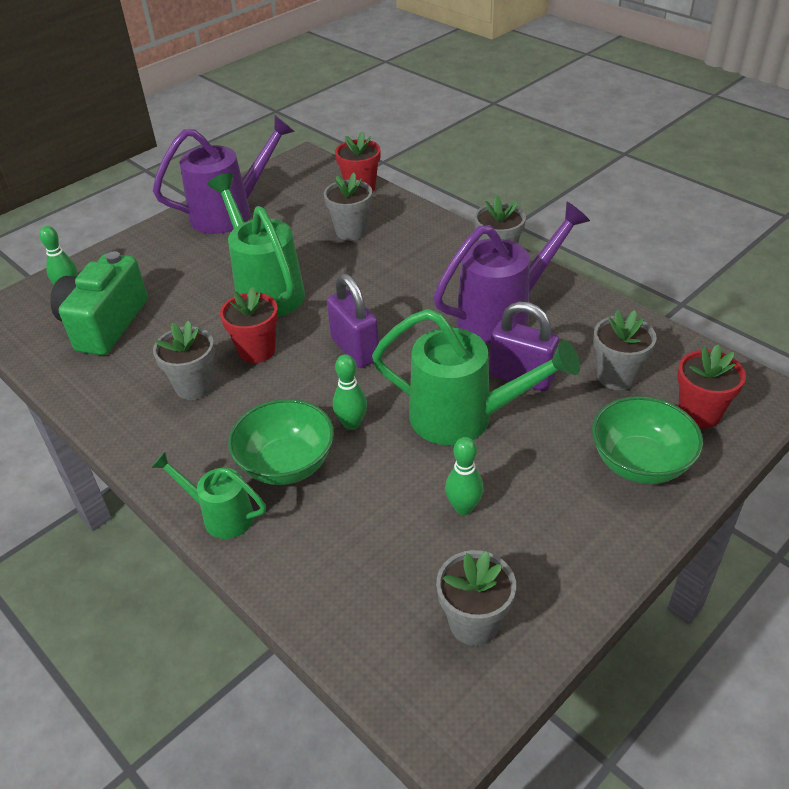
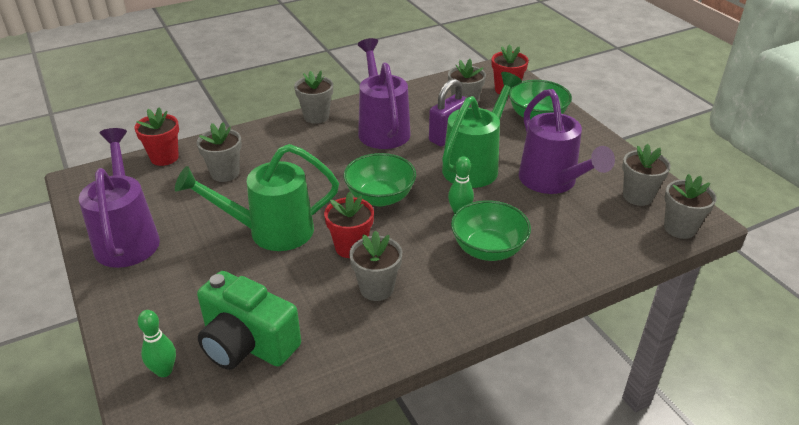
camera: 75 degrees left, 5 degrees down
green watering can [151,451,266,539] -> none
purple padlock [327,273,379,368] -> green bowl [344,153,416,206]
green bowling pin [445,437,483,515] -> purple watering can [519,89,615,194]
none -> grey flower pot [664,174,716,239]

